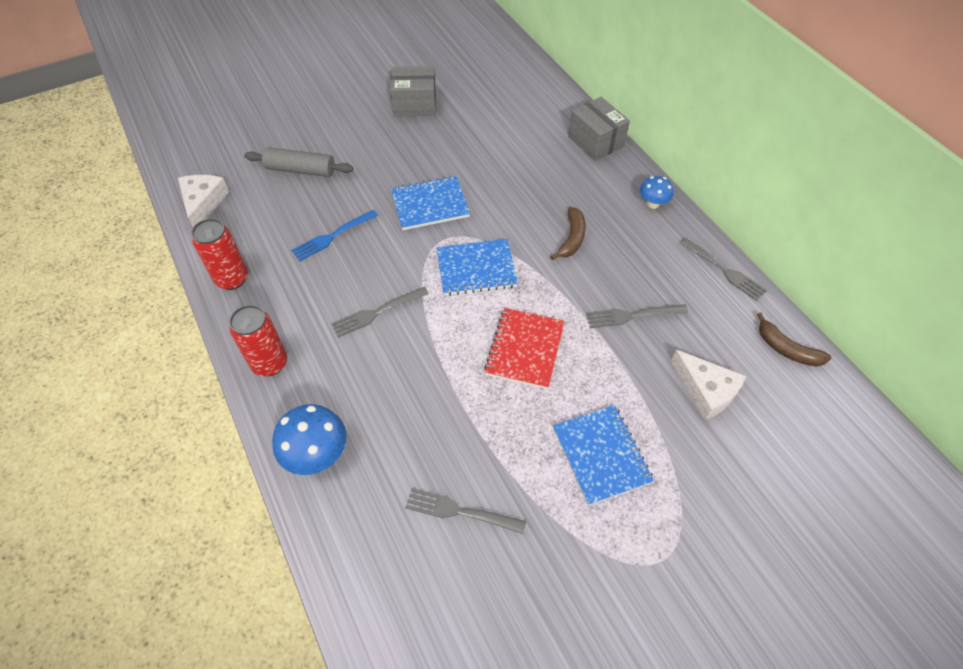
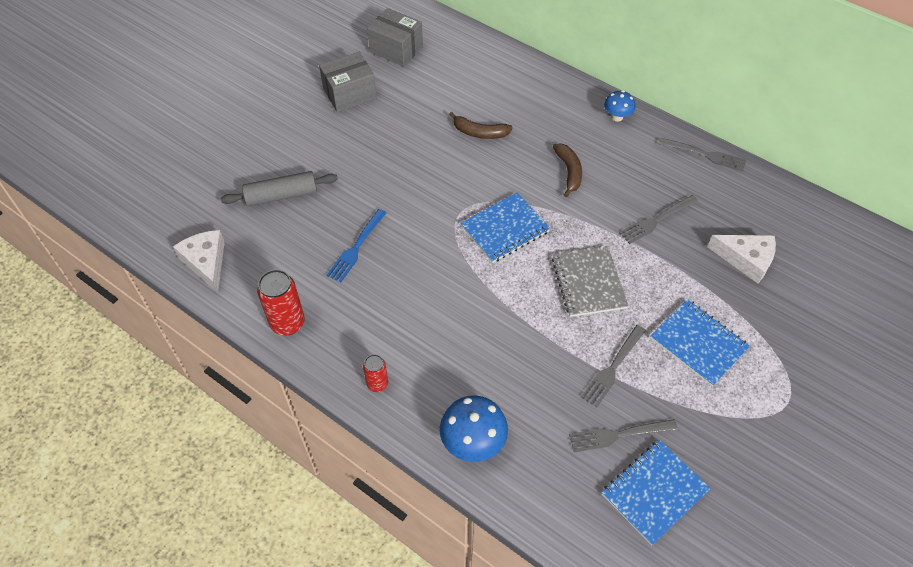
camera: 25 degrees left, 0 degrees up
red can [229,305,287,376] -> red can [363,354,388,392], size x0.59
grey fork [331,287,429,338] -> grey fork moved to [581,325,646,407]
blue notebook [391,176,470,230] -> blue notebook moved to [602,440,711,546]
red notebook [484,308,565,389] -> grey notebook [552,246,628,317]
grey box [568,97,630,161] -> grey box moved to [367,8,423,67]
brown banana [757,312,832,367] -> brown banana moved to [449,112,513,139]

